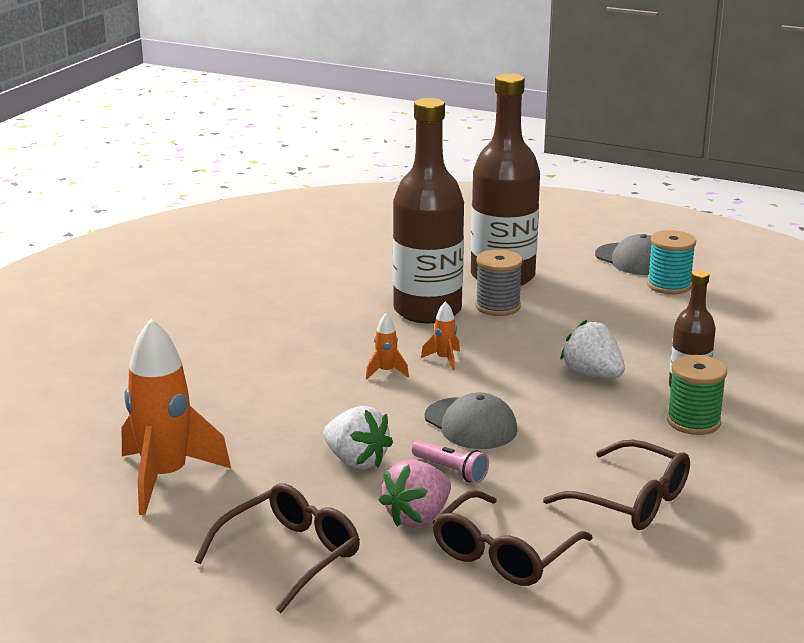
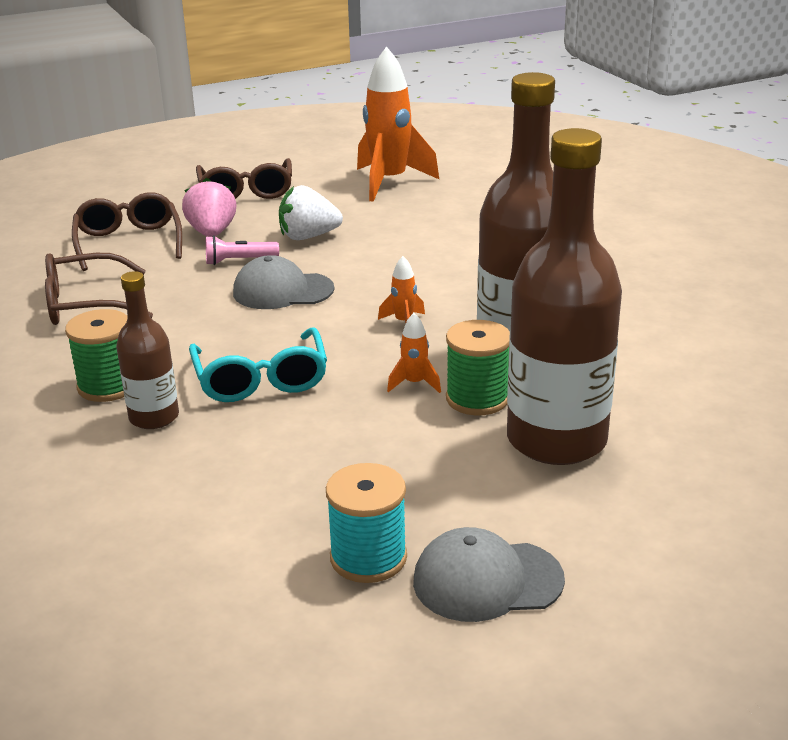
camera: 130 degrees right, 5 degrees up
orange rocket [366,314,409,379] -> orange rocket moved to [387,313,441,393]
grey spool [475,249,523,316] -> green spool [446,320,510,415]
white strawberry [560,320,625,378] -> turquoise glasses [189,327,327,402]

